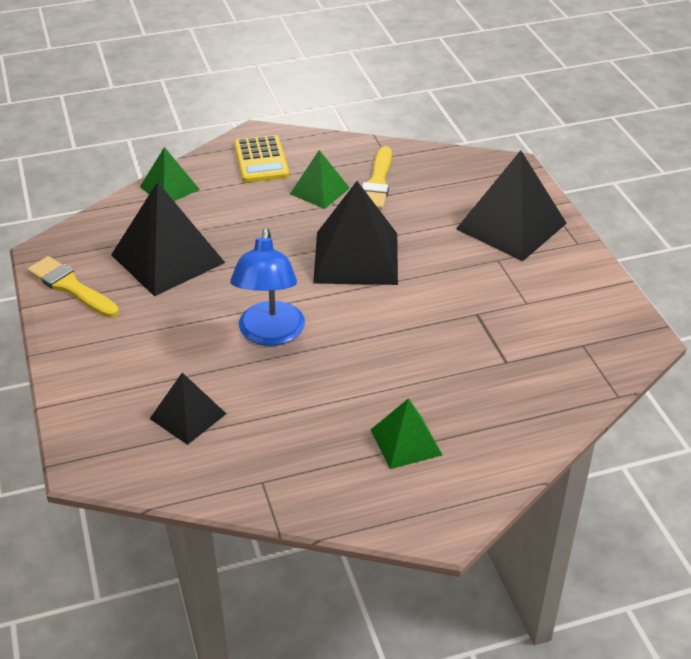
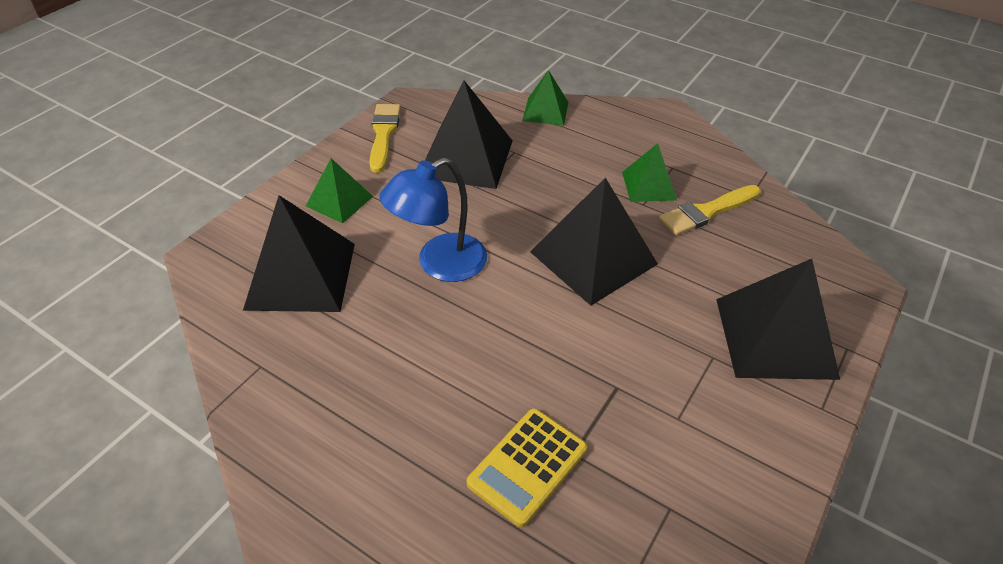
camera: 50 degrees right, 5 degrees up
black pyramid [150,373,226,445] -> black pyramid [243,195,355,312], size x1.77
yellow calculator [234,135,289,183] -> yellow calculator moved to [467,408,587,527]
green pyramid [371,398,442,469] -> green pyramid moved to [306,158,373,224]

